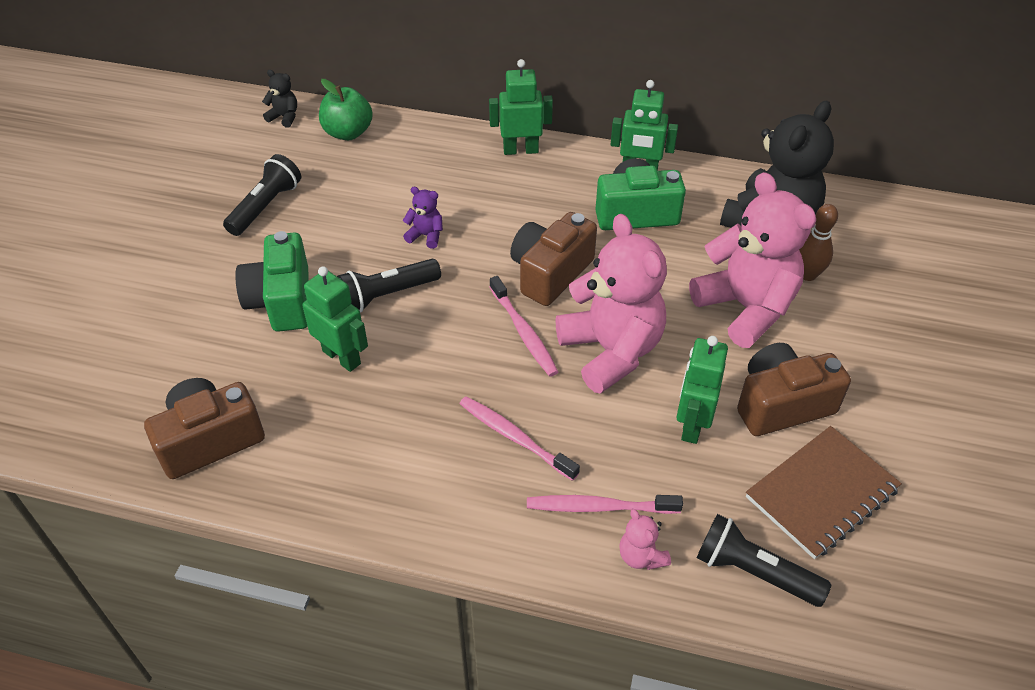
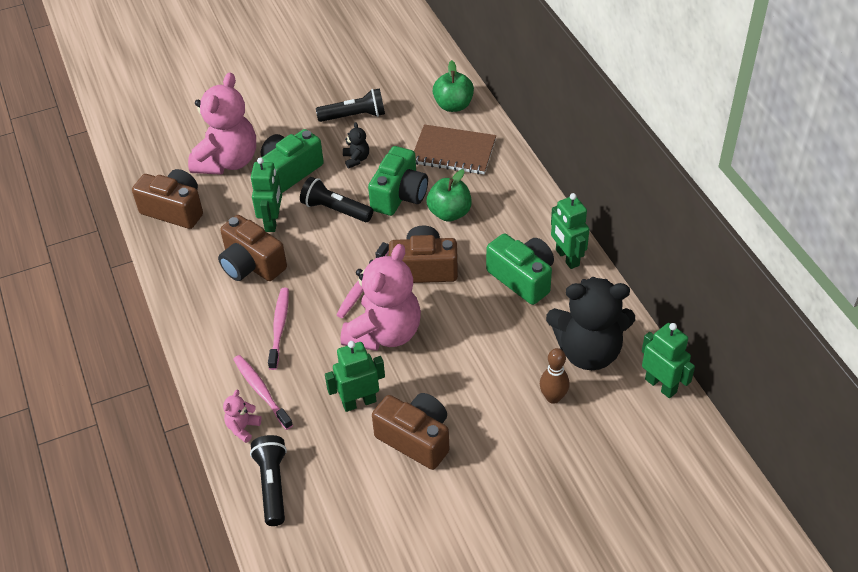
camera: 55 degrees right, 0 degrees up
black teddy bear [262,70,297,128] -> black teddy bear moved to [343,122,369,168]
purple teddy bear [403,187,443,249] -> green camera [368,146,428,216]
green robot [489,59,553,155] -> green robot moved to [642,323,695,398]
pink teddy bear [689,172,816,348] -> pink teddy bear moved to [188,72,256,175]
brown notebook [746,426,902,559] -> brown notebook moved to [414,124,496,174]
none -> brown camera [218,215,287,281]
none -> green apple [427,169,472,222]

